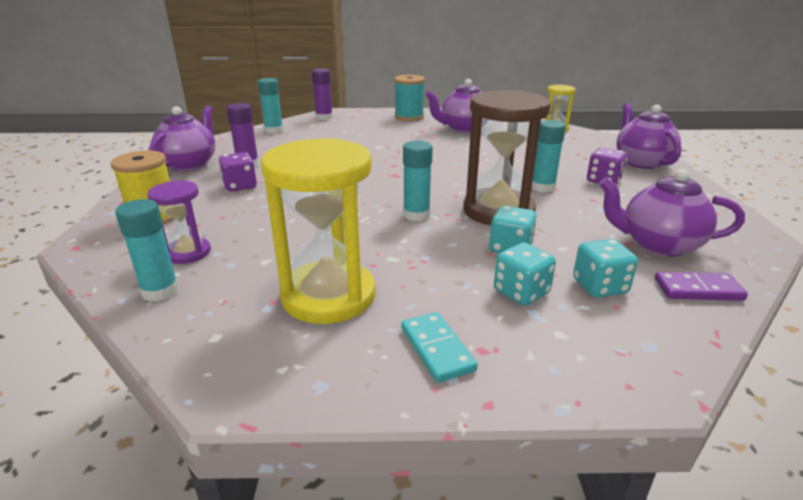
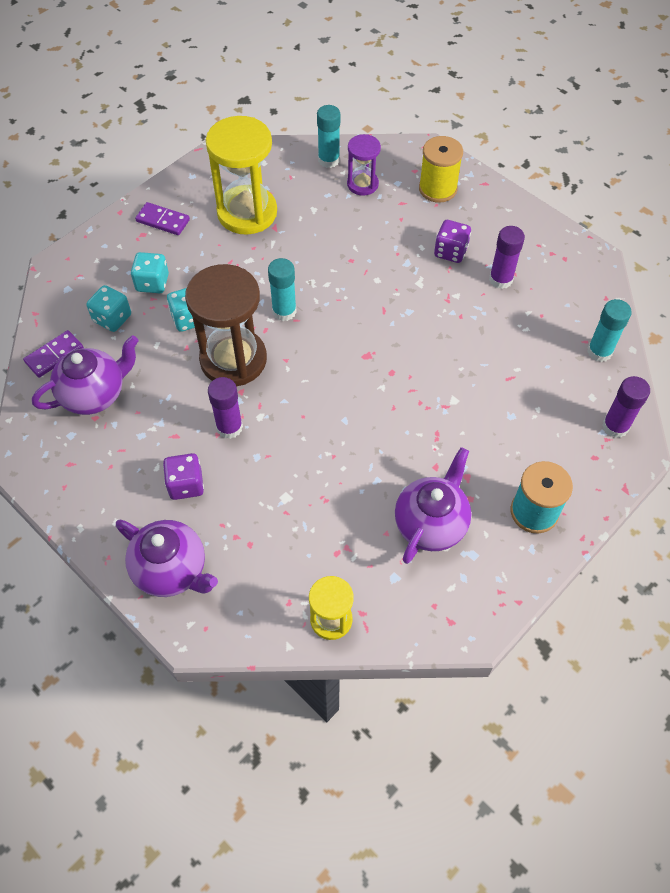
camera: 135 degrees right, 30 degrees up
purple teapot [149,105,215,171] -> none
turquoise domino [401,312,478,383] -> purple domino [135,202,190,235]
turquoise glue stick [532,120,566,192] -> purple glue stick [208,377,243,439]

